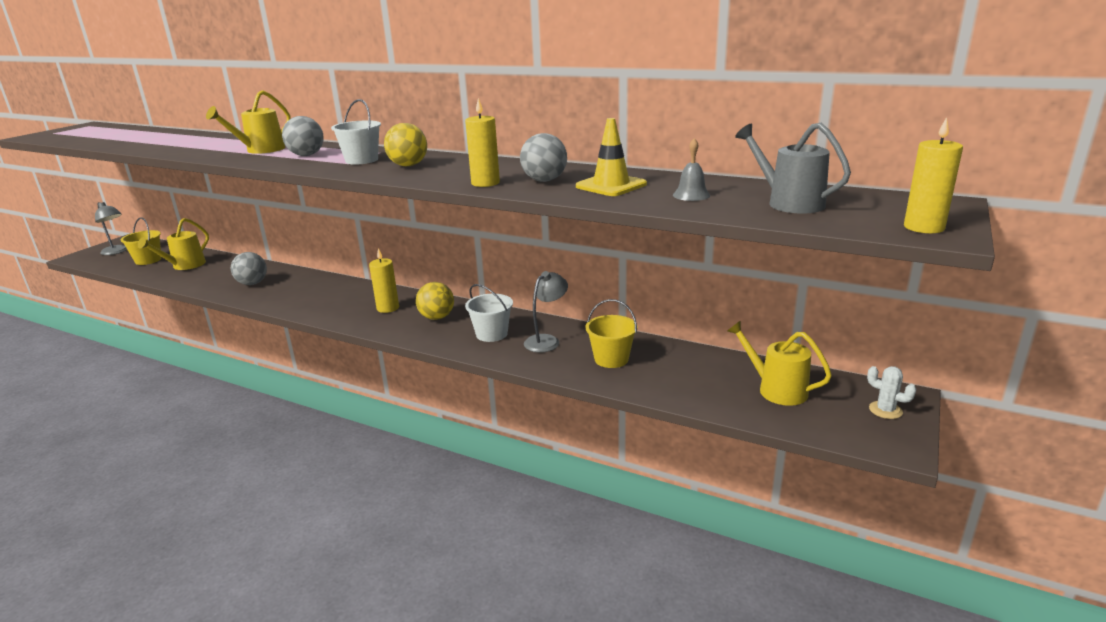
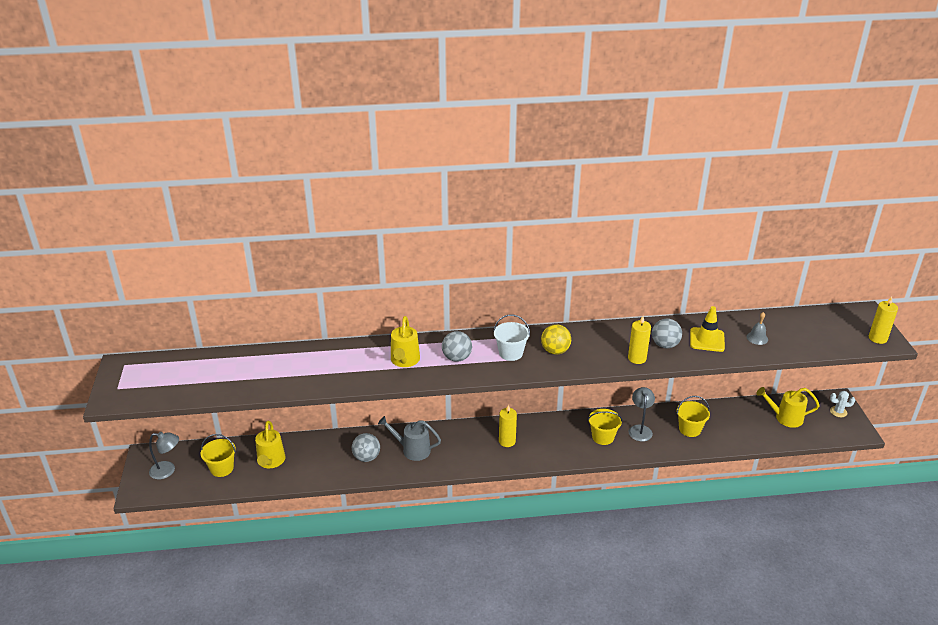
camera: 35 degrees left, 10 degrees up
yellow ball [416,282,454,320] -> none
white bucket [465,284,513,342] -> yellow bucket [588,409,622,445]
grey watering can [735,123,851,214] -> grey watering can moved to [378,416,441,461]

